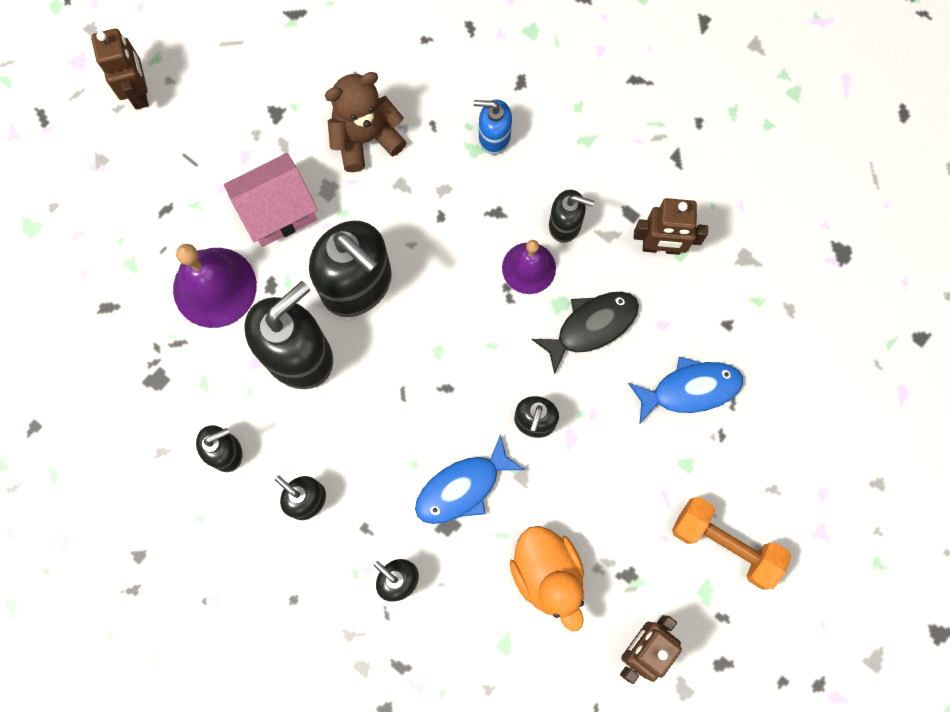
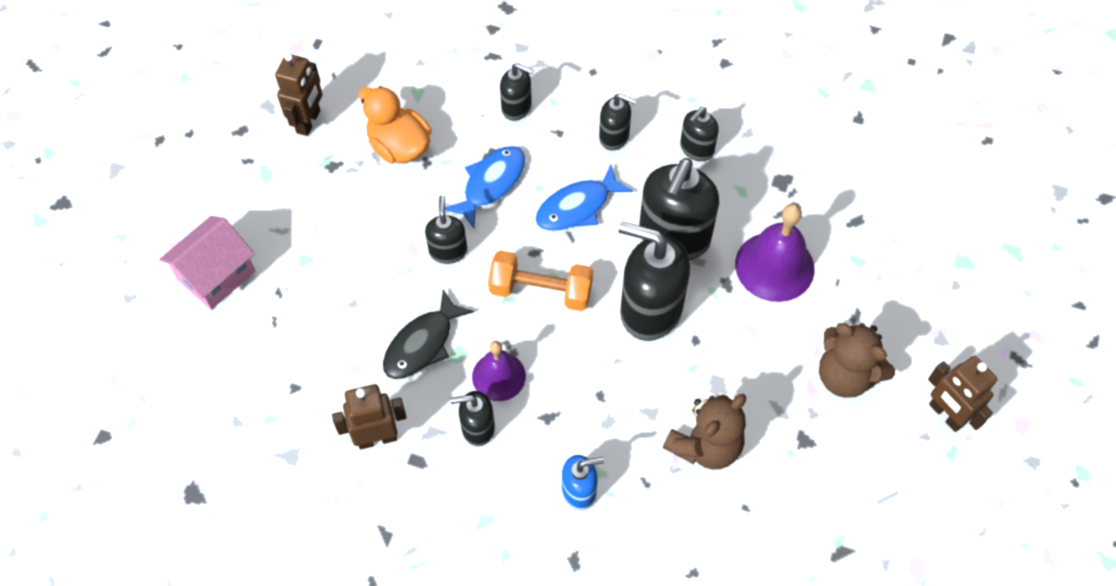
camera: 160 degrees right, 15 degrees down
pink house [224,153,318,247] -> pink house moved to [159,216,255,310]
blue fish [628,357,743,424] -> blue fish moved to [536,165,633,231]
orange dumbbell [672,497,791,590] -> orange dumbbell moved to [488,250,593,311]
none -> brown teddy bear [819,323,895,398]

